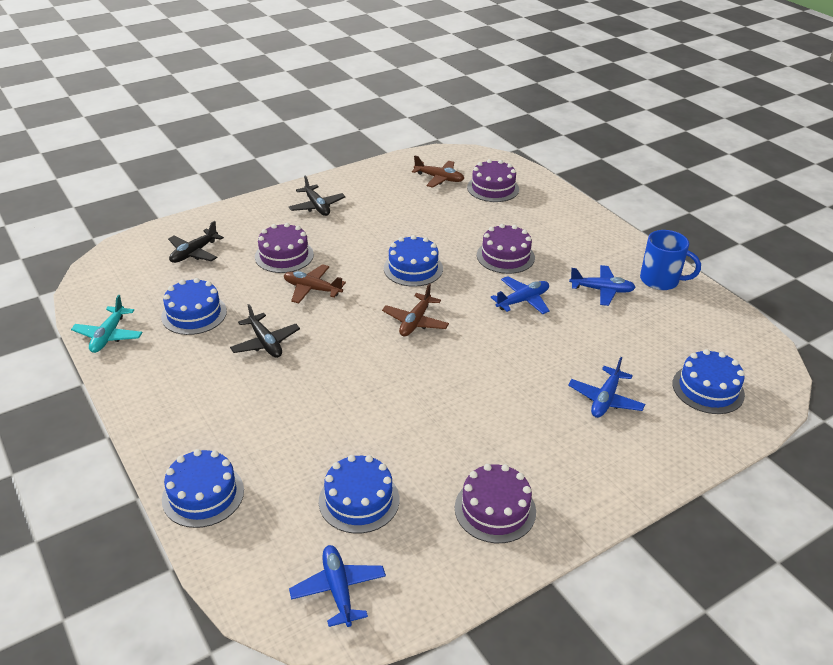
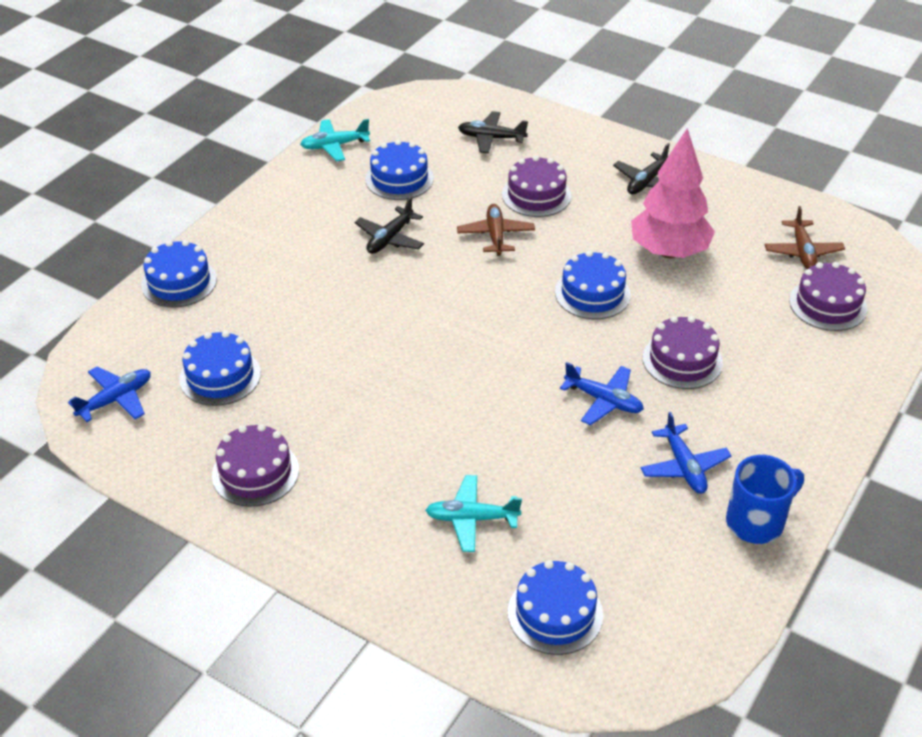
camera: 65 degrees right, 5 degrees up
brown plane [382,283,449,336] -> none
blue plane [568,357,645,418] -> turquoise plane [425,475,522,552]
blue mug [640,230,701,290] -> blue mug turned 120 degrees counterclockwise [726,455,804,544]
none -> pink tree [631,128,715,258]

